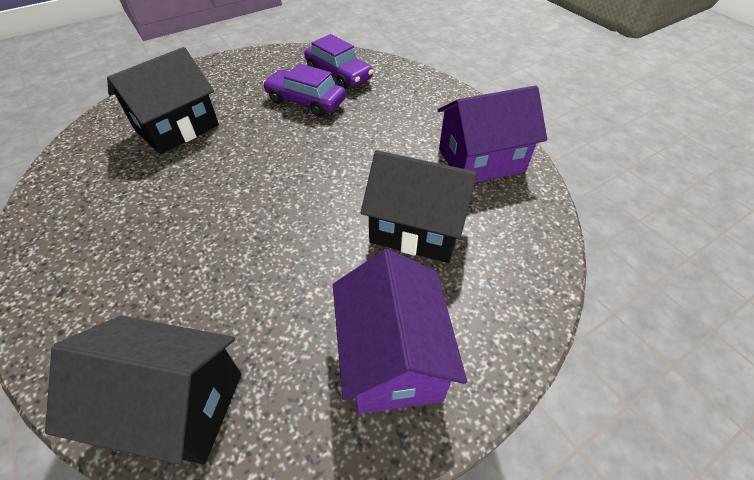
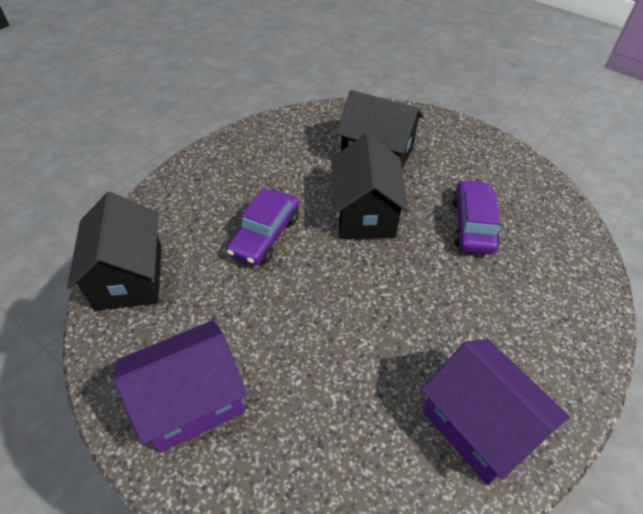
camera: 70 degrees right, 0 degrees up
purple car [304,34,373,89] -> purple car moved to [226,188,299,266]
black house [360,150,477,263] -> black house moved to [331,133,409,239]

